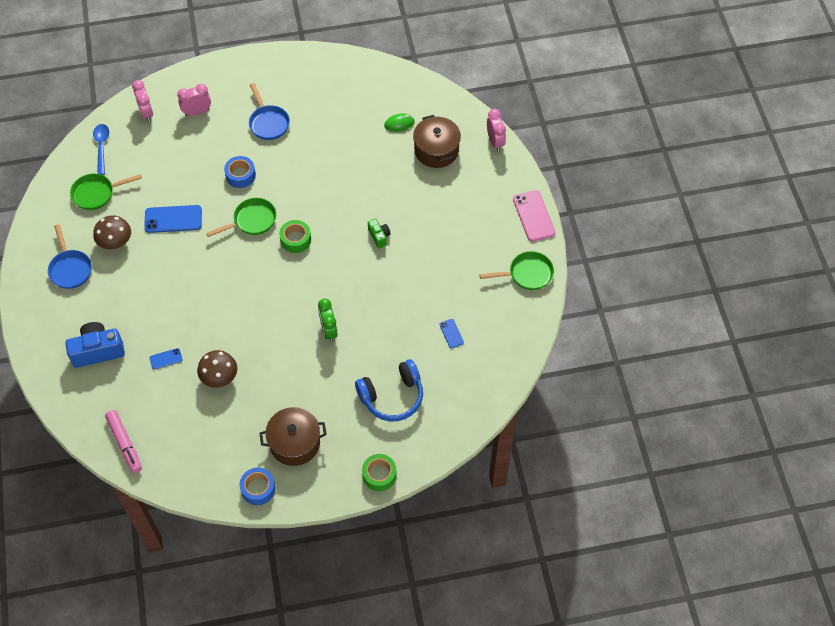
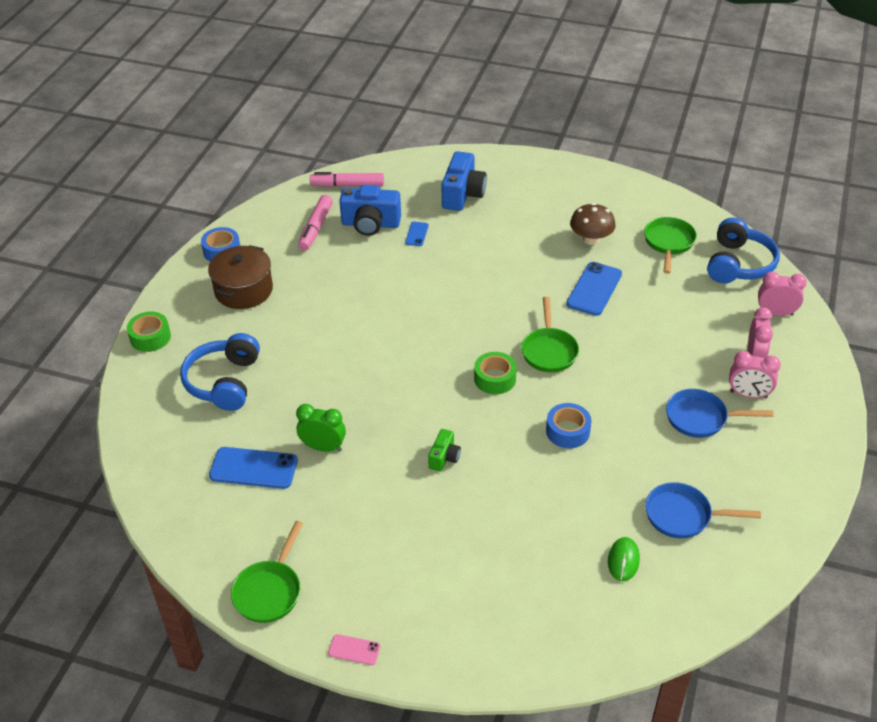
camera: 120 degrees right, 15 degrees down
blue pan [48,224,92,289] -> blue pan moved to [645,482,761,538]
blue spoon [93,124,109,175] -> blue headphones [707,217,780,283]
brown mushroom [197,350,237,388] -> none
blue tape [224,156,256,188] -> blue tape moved to [546,403,592,448]
green clock [318,299,338,342] -> green clock moved to [296,404,346,452]
green camera [368,219,391,248] -> green camera turned 75 degrees counterclockwise [428,429,461,472]
brown pot [413,115,461,168] -> none
blue phone [439,319,464,348] -> blue phone [209,447,298,489], size x1.93
pink clock [487,109,506,151] -> pink clock moved to [729,351,781,399]
pink phone [513,190,556,242] -> pink phone [328,634,380,665], size x0.52
none -> pink marker [298,195,333,251]
none -> blue camera [339,185,401,236]

